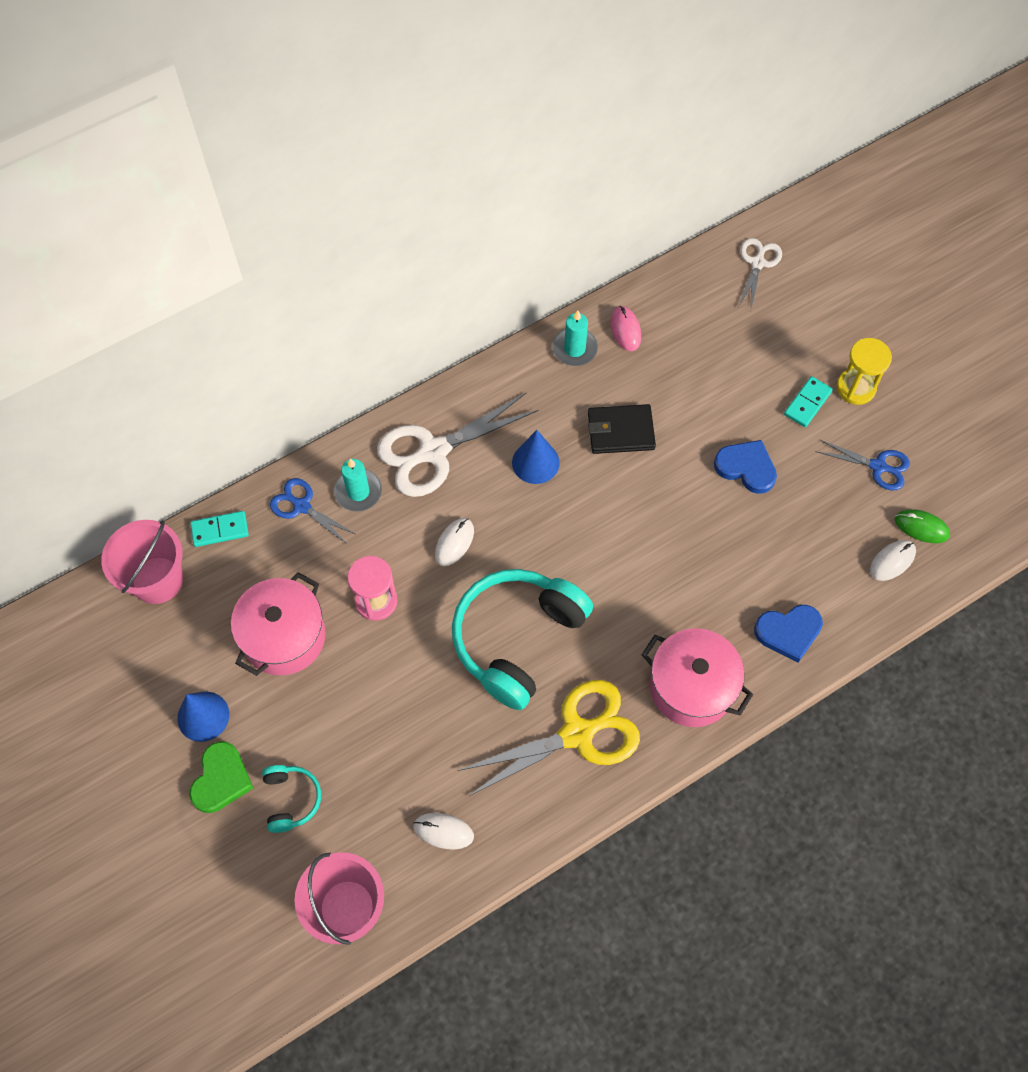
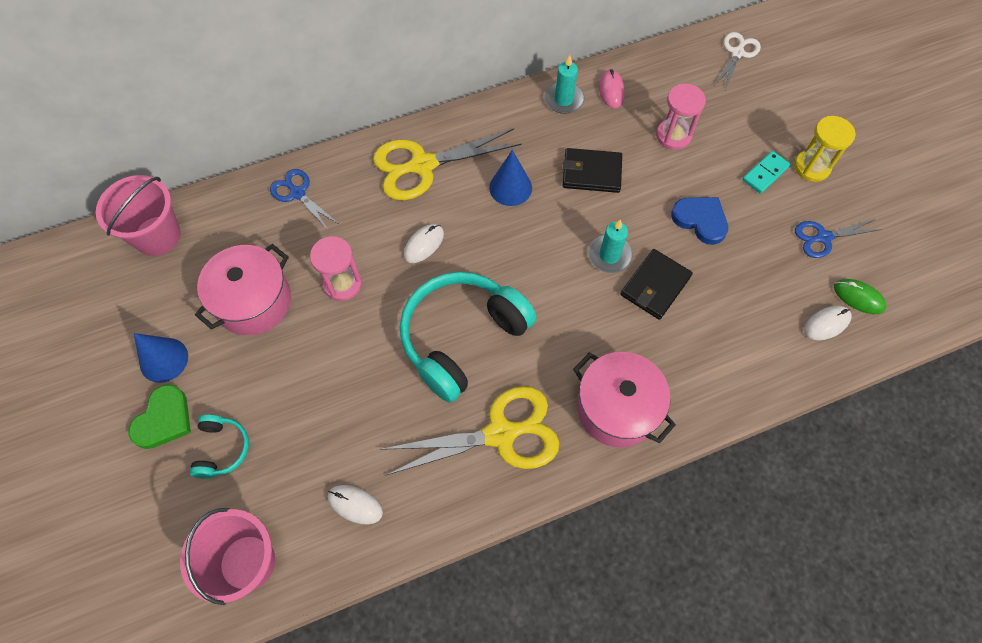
camera: 10 degrees right, 0 degrees up
turquoise domino [190,511,249,547] -> none
turquoise candle [334,458,382,512] -> turquoise candle moved to [588,219,633,273]
white scissors [377,393,538,497] -> yellow scissors [373,128,522,201]
blue heart [754,605,823,663] -> none
blue scissors [815,439,910,490] -> blue scissors turned 135 degrees clockwise [795,219,882,258]
none -> black wallet [620,249,693,320]
none -> pink hourglass [656,84,706,150]

